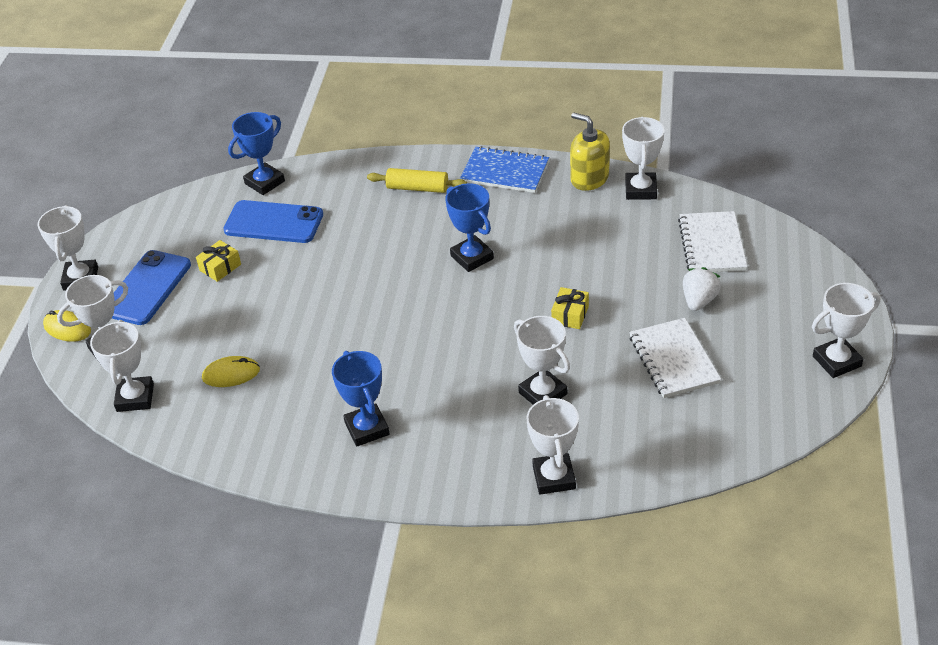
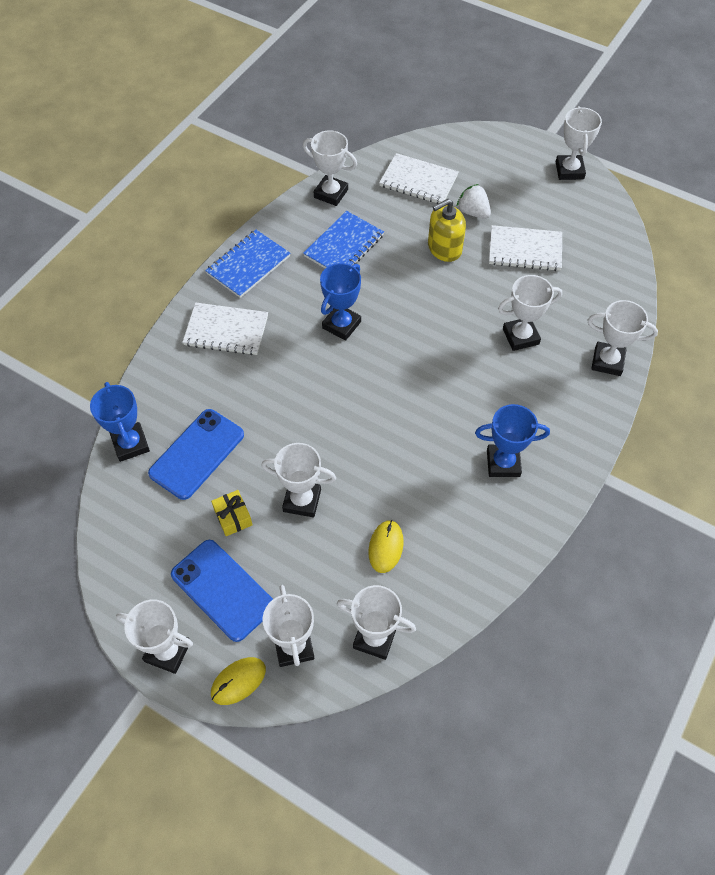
camera: 70 degrees left, 15 degrees up
yellow rolling pin [367,168,467,193] -> white notebook [182,302,268,355]
blue trophy [445,183,494,272] -> blue trophy turned 45 degrees counterclockwise [320,263,361,341]
yellow gift [551,287,589,329] -> none
yellow soap dispenser [570,113,610,191] -> yellow soap dispenser moved to [428,199,466,262]
none -> white trophy [262,443,336,518]
none -> blue notebook [303,211,384,268]

